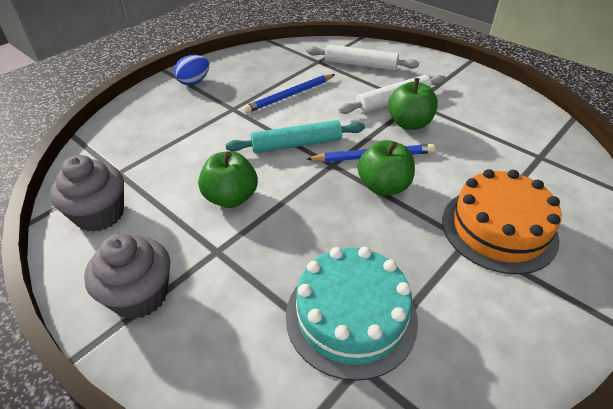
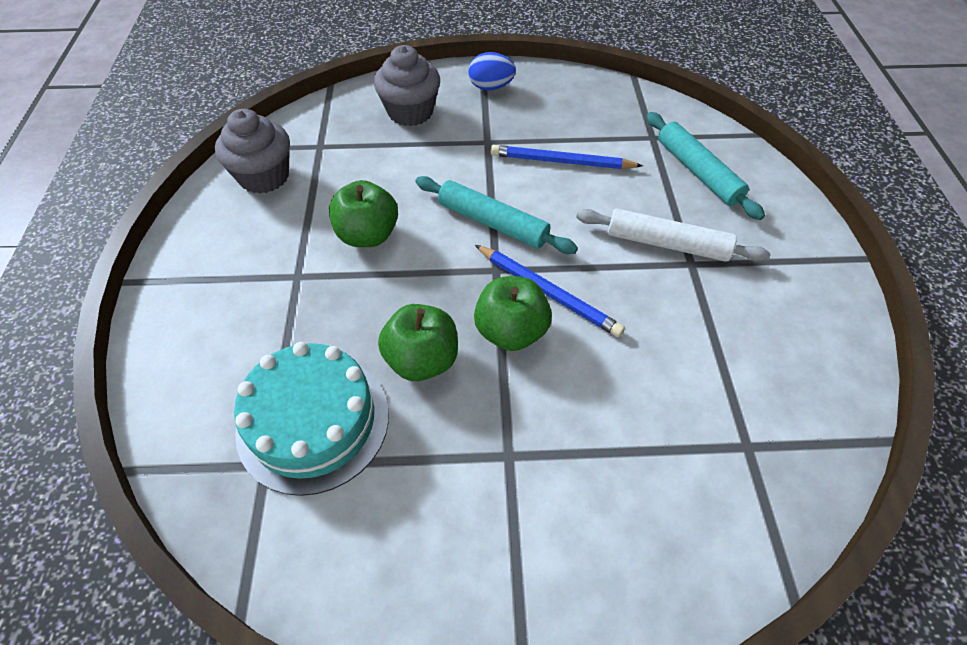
camera: 45 degrees right, 10 degrees up
grey cupcake [84,233,170,319] -> grey cupcake moved to [374,45,440,126]
white rolling pin [306,44,419,70] -> turquoise rolling pin [647,112,765,220]
green apple [388,78,438,130] -> green apple moved to [378,304,458,381]
orange cake [442,169,562,274] -> none

